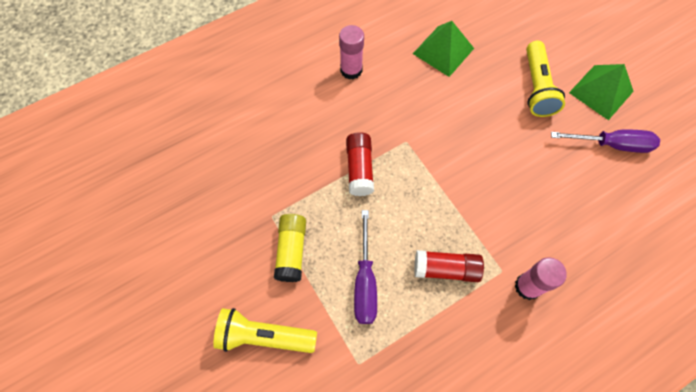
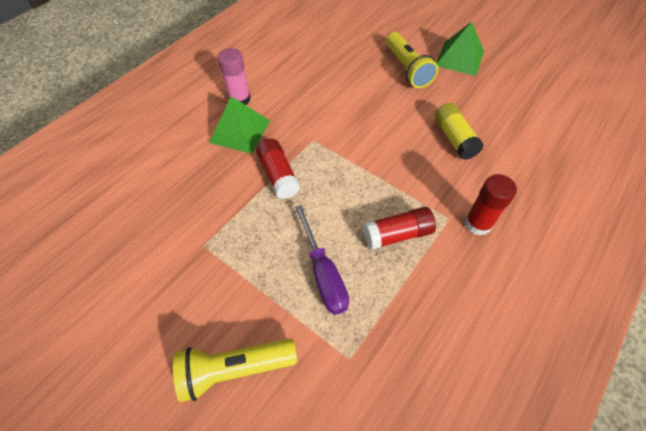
camera: 20 degrees left, 10 degrees down
yellow glue stick [274,214,306,282] -> yellow glue stick moved to [434,103,484,160]
green pyramid [413,21,474,77] -> green pyramid moved to [209,96,270,154]
pink glue stick [514,257,567,300] -> red glue stick [465,174,517,235]
purple screwdriver [551,129,660,153] -> none

